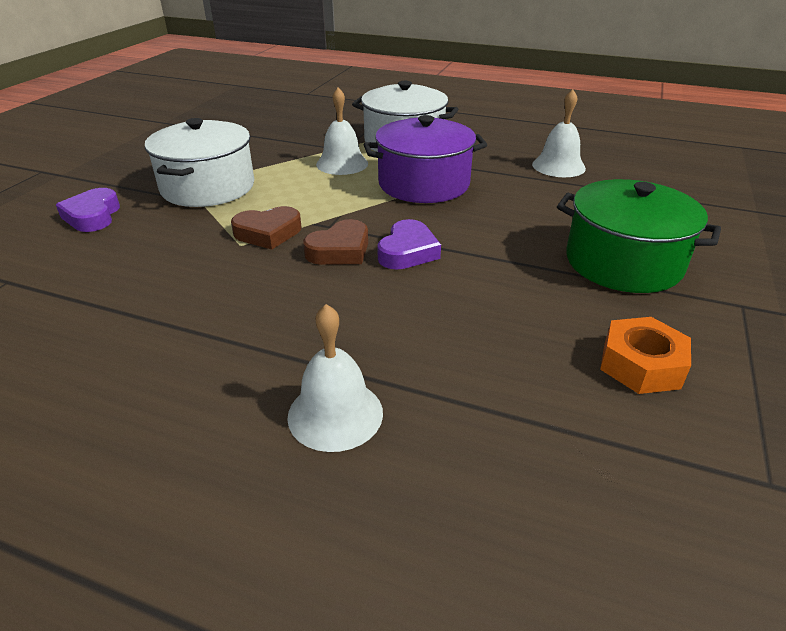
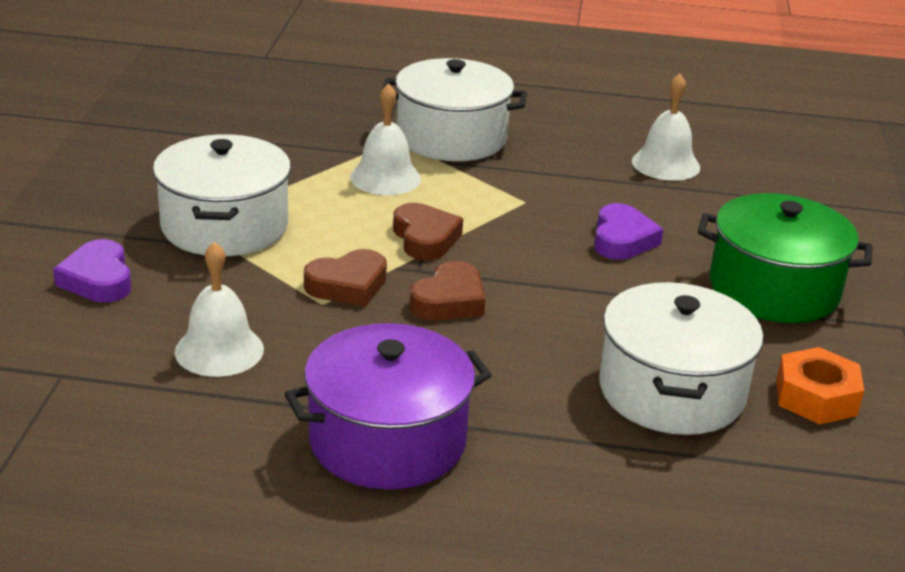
camera: 15 degrees left, 5 degrees down
white bell [287,304,383,452] -> white bell moved to [175,241,264,377]
purple pot [363,115,487,203] -> purple pot moved to [284,323,492,490]
purple heart [377,219,441,270] -> purple heart moved to [594,203,663,260]
none -> brown heart [393,203,463,260]
none -> white pot [599,282,764,435]

